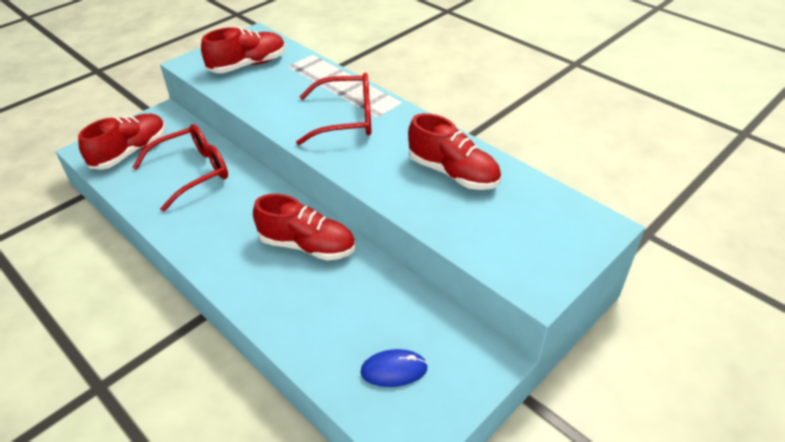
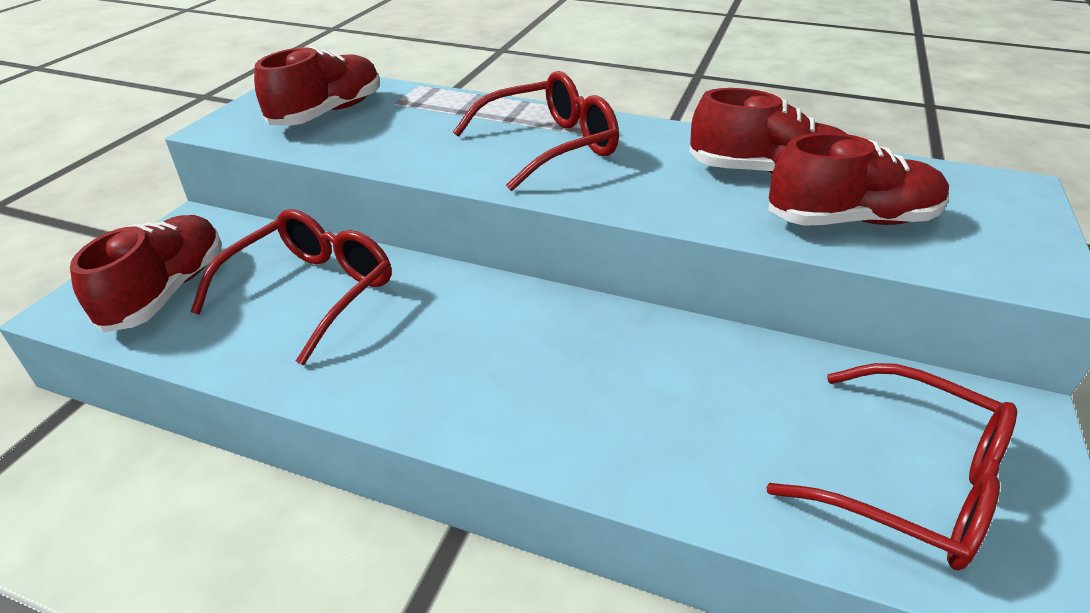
camera: 25 degrees left, 5 degrees down
red shoe [253,194,355,261] -> red shoe moved to [768,133,949,226]
blue mouse [360,349,428,387] -> red glasses [766,363,1017,570]

